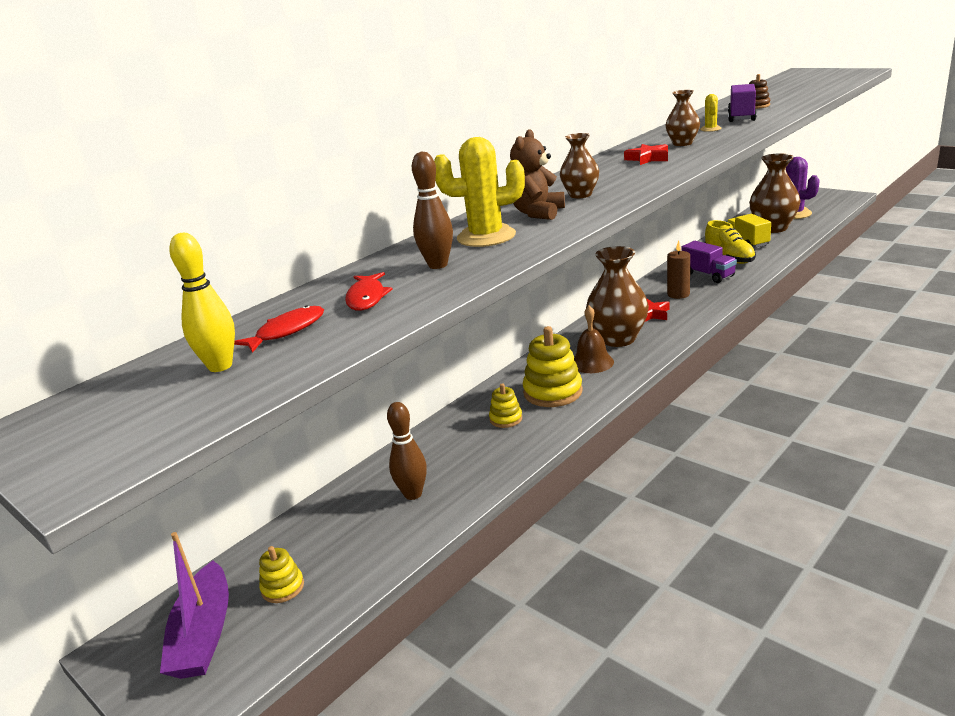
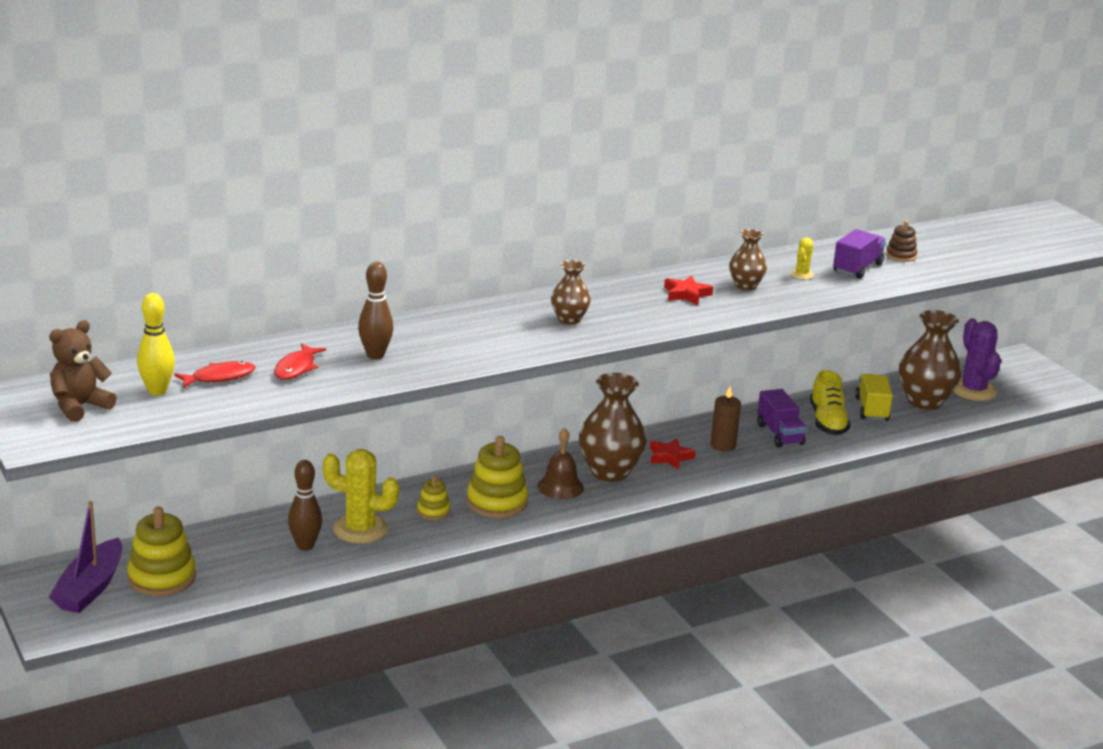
camera: 15 degrees right, 0 degrees up
yellow stacking toy [259,546,304,603] -> yellow stacking toy [127,507,196,596], size x1.86
yellow cactus [434,137,525,247] -> yellow cactus moved to [323,449,399,544]
brown teddy bear [510,129,565,220] -> brown teddy bear moved to [49,320,117,422]

